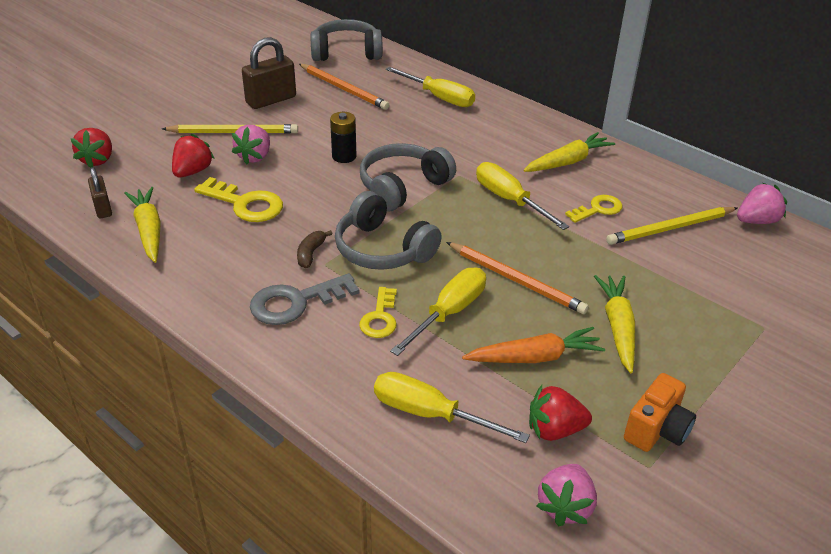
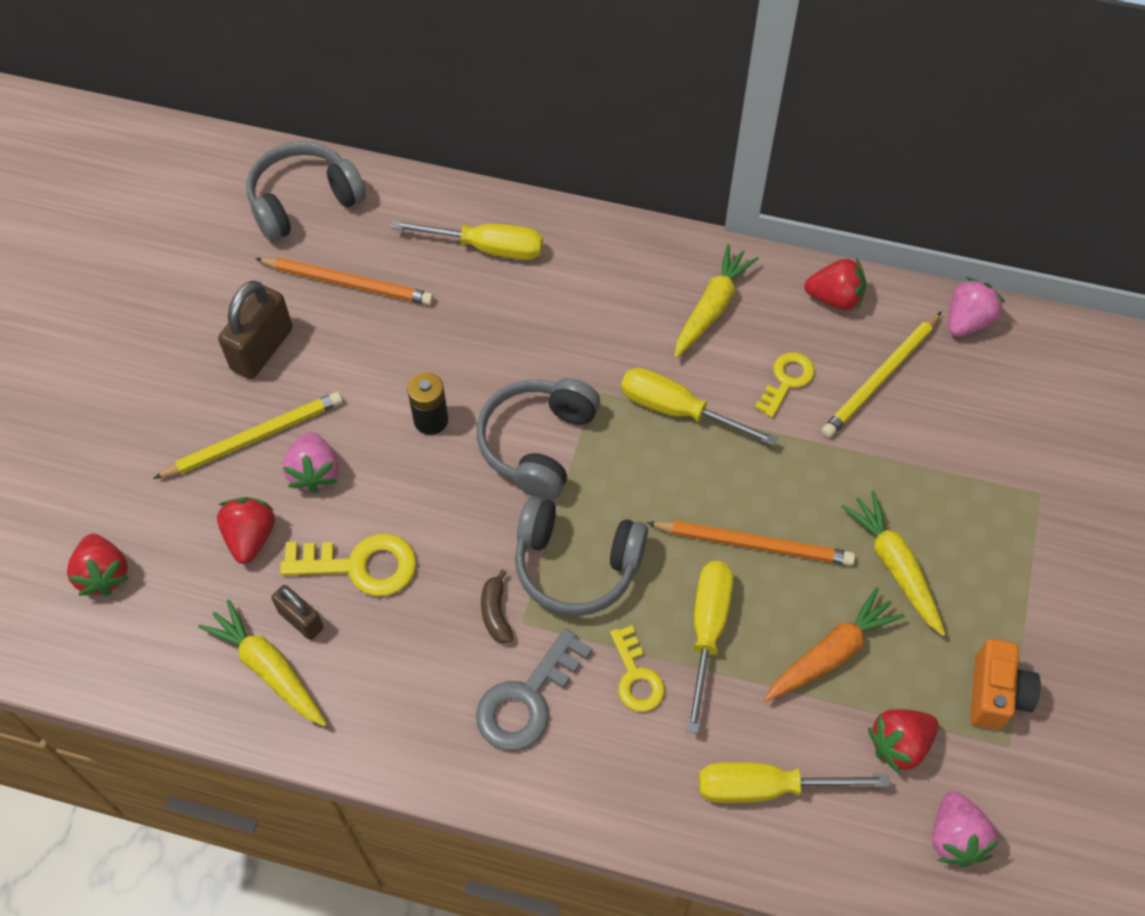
camera: 25 degrees left, 20 degrees up
brown padlock [88,167,112,218] -> brown padlock moved to [271,585,324,640]
none -> red strawberry [804,258,866,311]

